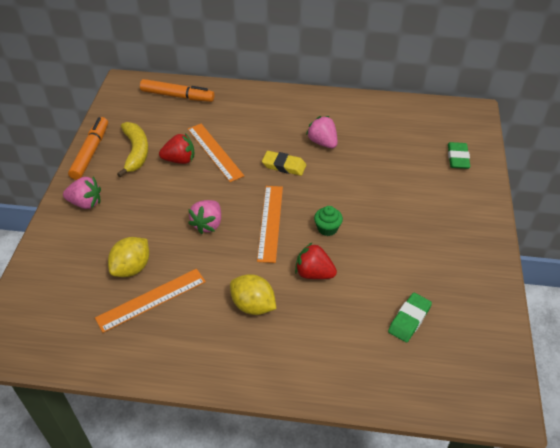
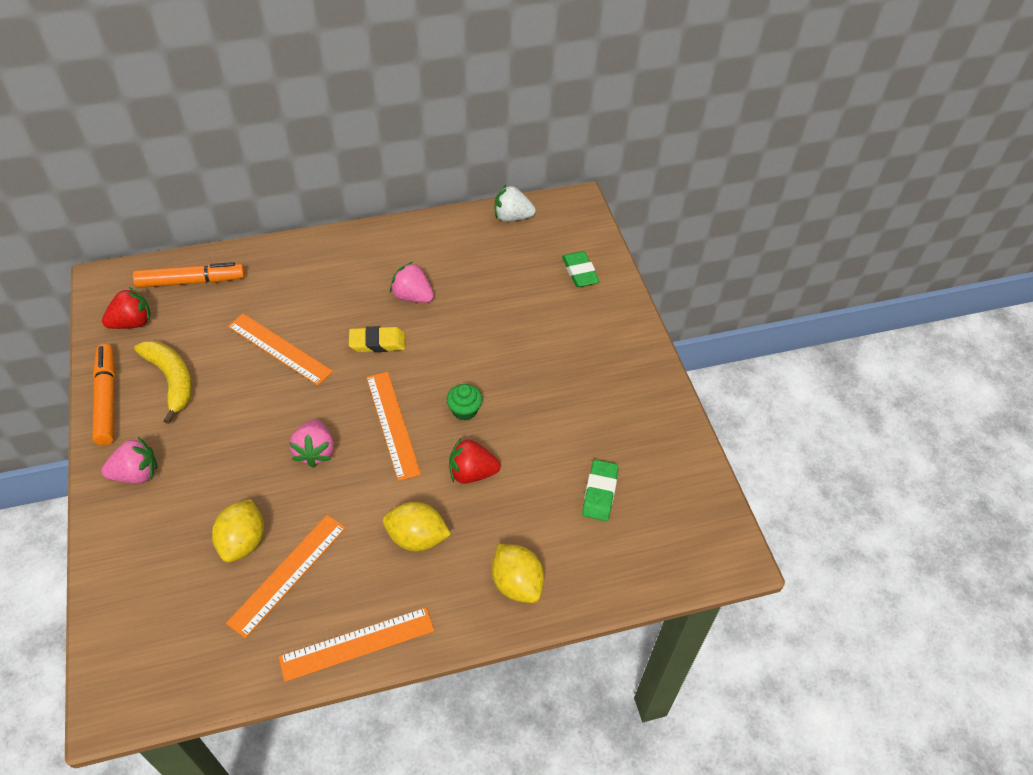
camera: 25 degrees left, 5 degrees up
red strawberry [159,133,194,164] -> red strawberry moved to [102,287,150,329]
none -> orange ruler [279,607,435,682]
none -> yellow lemon [492,544,545,603]
none -> white strawberry [494,185,536,222]

